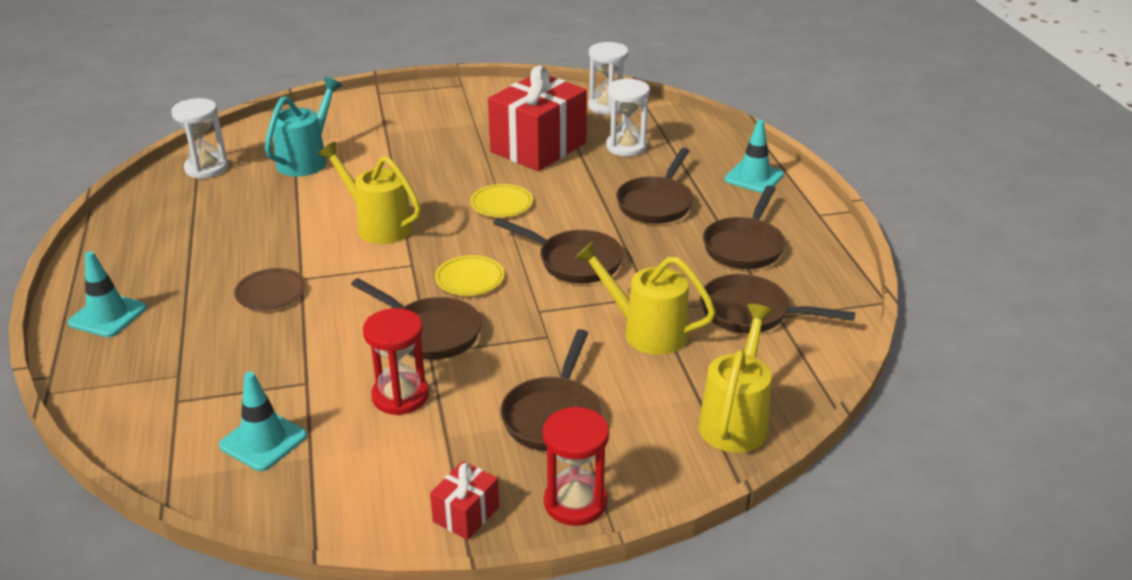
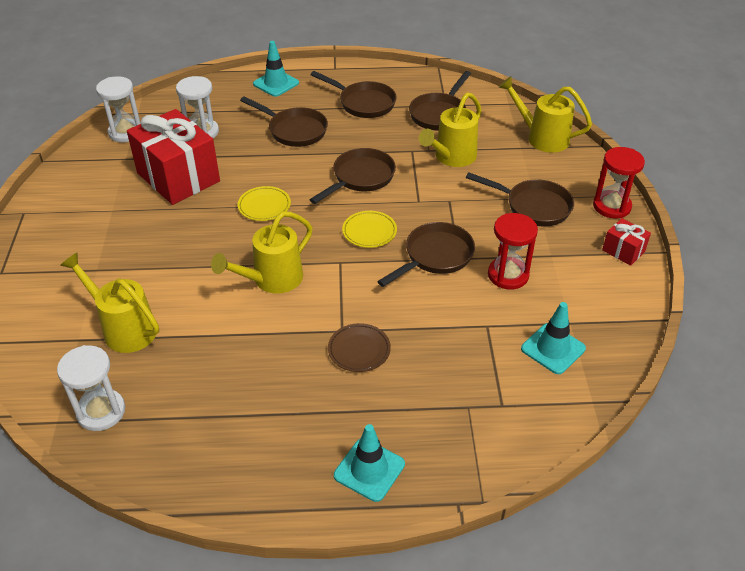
camera: 80 degrees left, 10 degrees up
turquoise watering can [265,77,342,177] -> yellow watering can [60,253,159,353]

